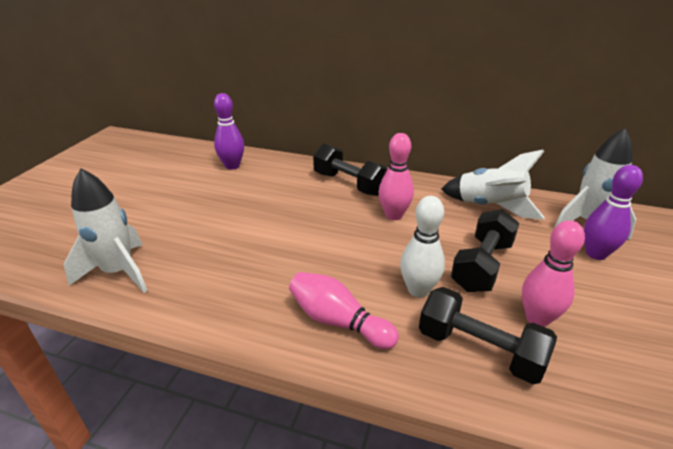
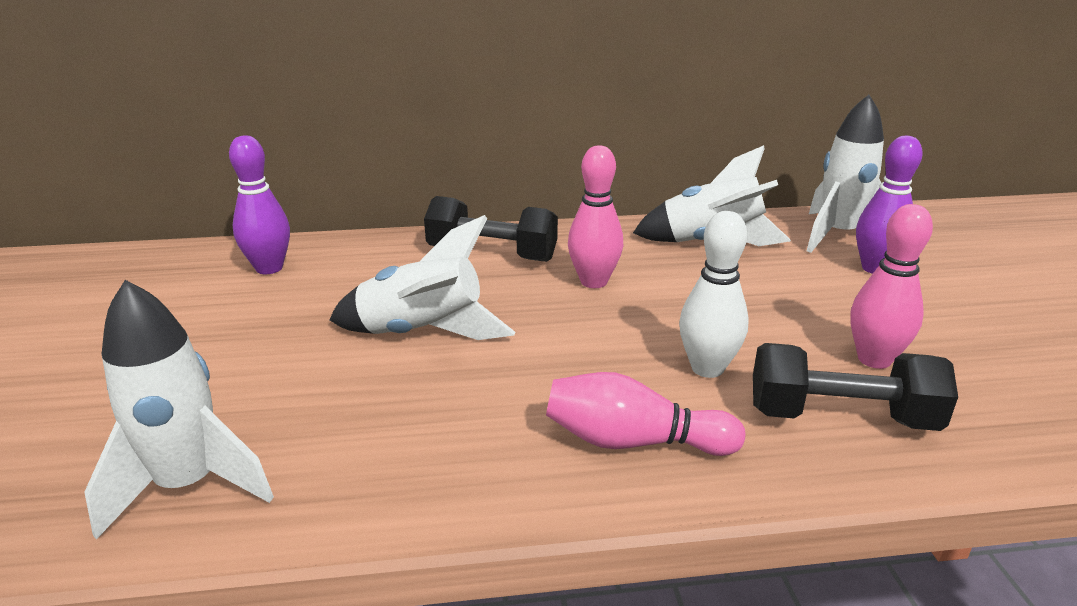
camera: 25 degrees left, 5 degrees down
black dumbbell [451,209,519,292] -> none
none -> white rocket [329,215,515,340]

